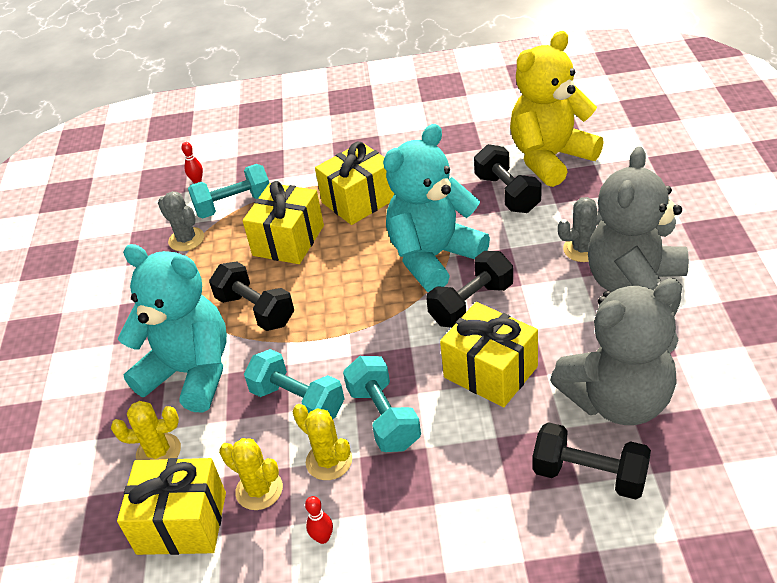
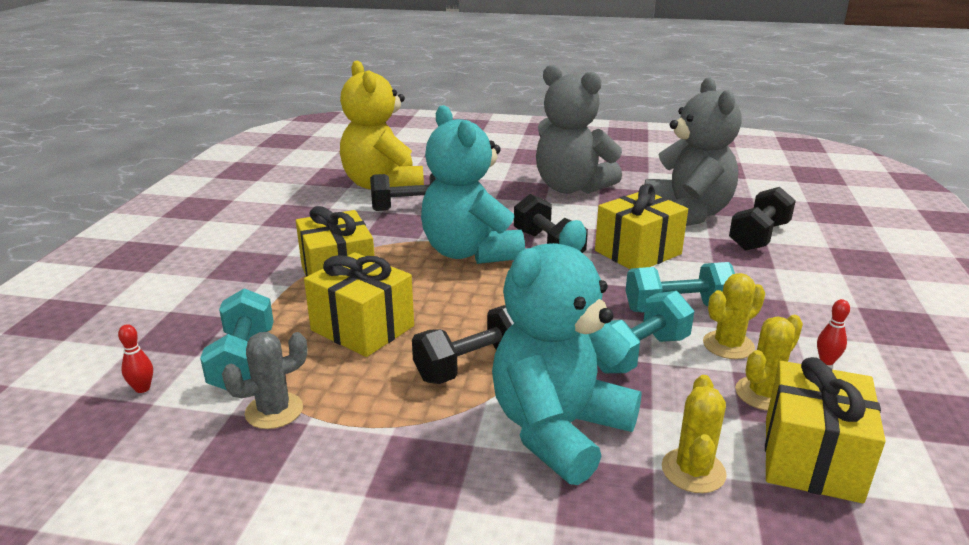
camera: 80 degrees left, 15 degrees down
grey cactus [558,197,602,262] -> none

